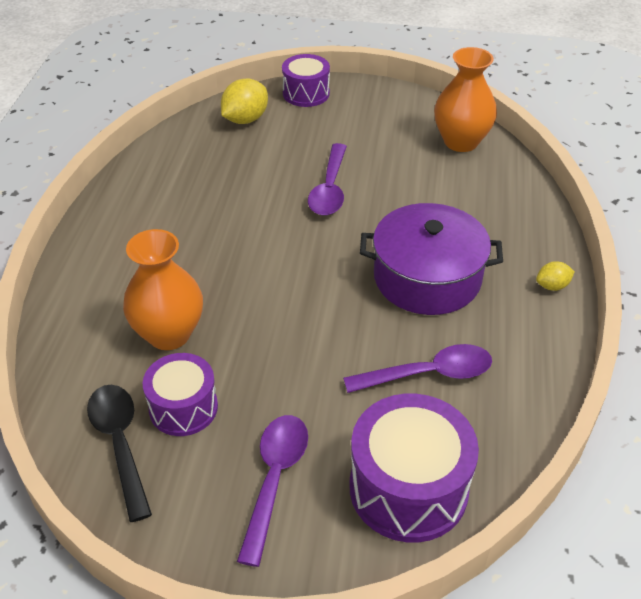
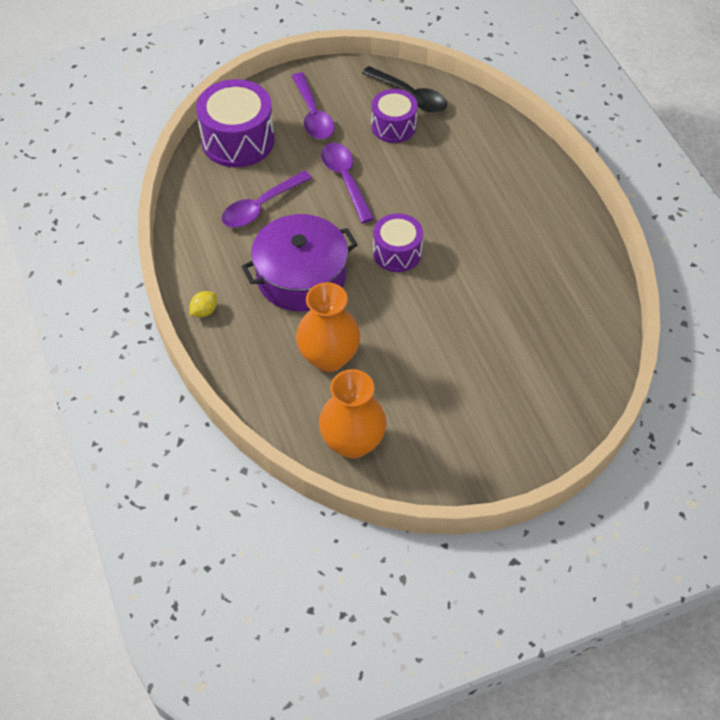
camera: 150 degrees right, 10 degrees up
orange vase [123,229,203,350] -> orange vase moved to [296,282,360,372]
yellow lemon [221,78,268,124] -> none
purple drum [282,54,330,107] -> purple drum moved to [373,213,423,272]
purple spoon [308,143,347,216] -> purple spoon moved to [321,143,374,223]

